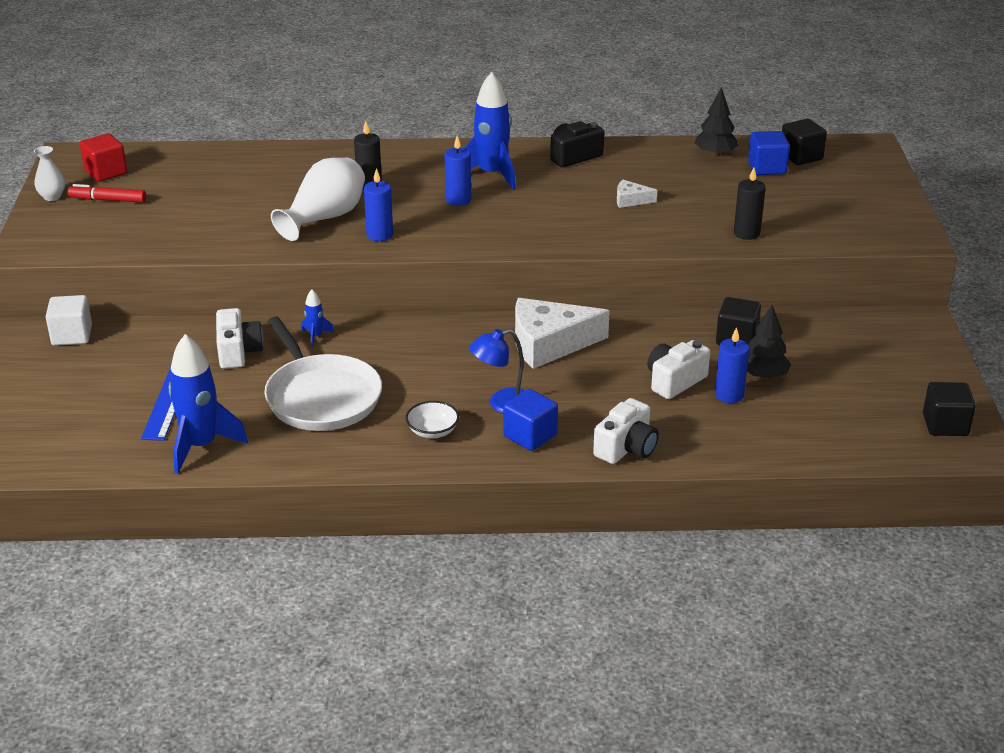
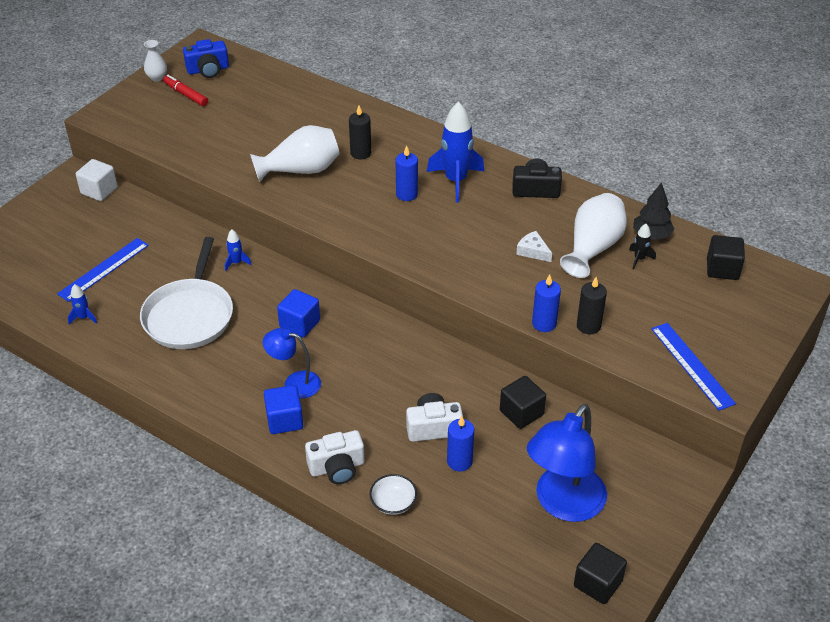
camera: 35 degrees right, 10 degrees up
red cube [80,133,127,182] -> blue camera [183,39,229,78]
blue rocket [169,334,248,474] -> blue rocket [68,284,97,324], size x0.46
white camera [216,308,264,369] -> none
blue candle [364,168,393,241] -> blue candle moved to [532,274,561,332]
white bowl [406,401,459,438] -> white bowl moved to [370,474,417,515]
white cheese [515,298,610,369] -> none
black tree [747,305,791,380] -> none
blue cube [748,131,790,175] -> blue cube moved to [277,289,320,337]
none -> blue lamp [527,404,607,522]
none -> white vase [560,193,627,278]
none -> black rocket [629,224,656,269]
none -> blue ruler [651,323,736,411]

